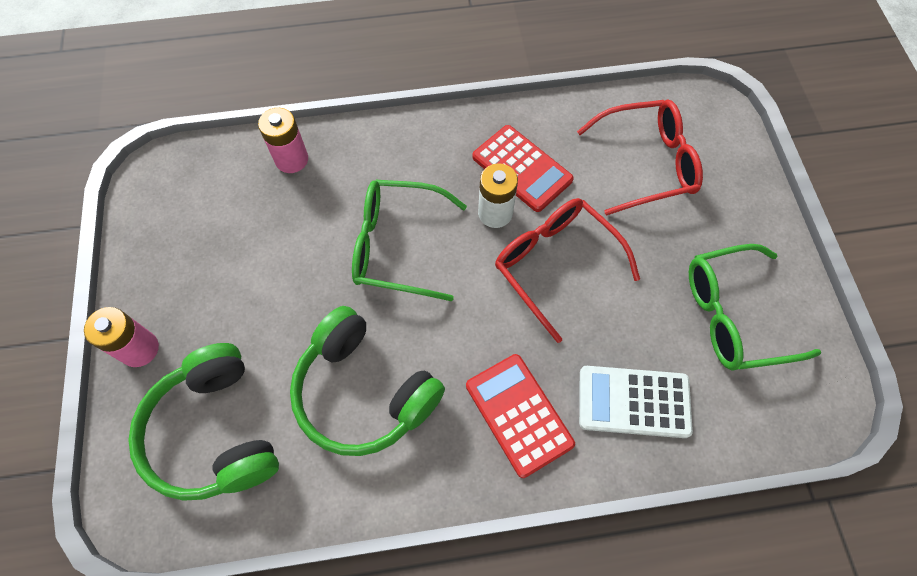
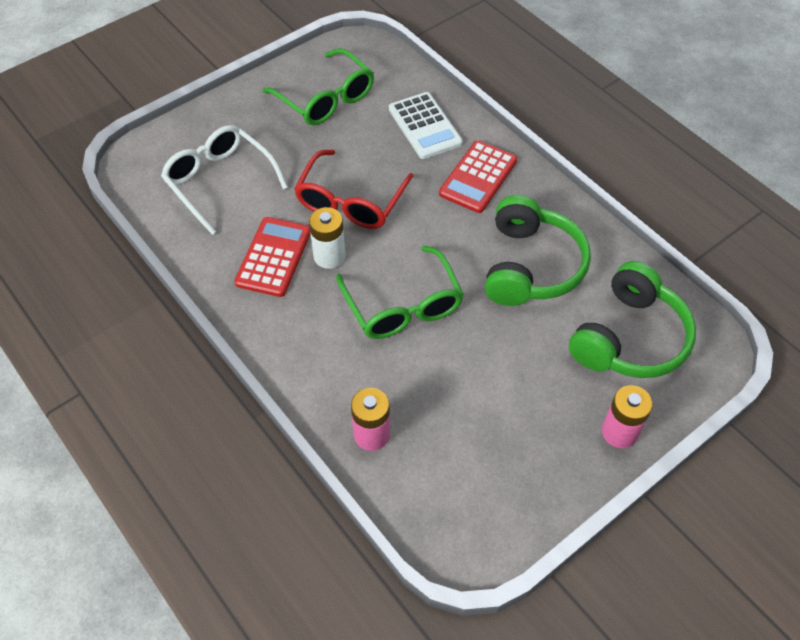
camera: 120 degrees left, 10 degrees down
red glasses [577,99,703,216] -> white glasses [161,125,288,235]

